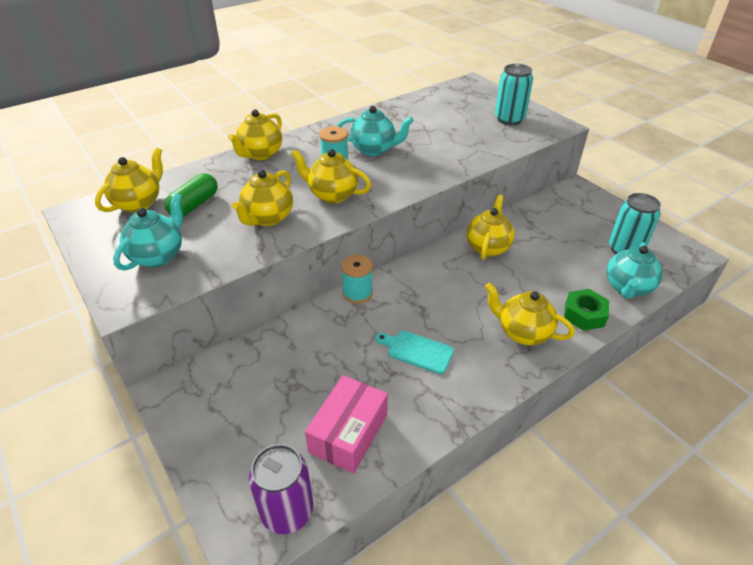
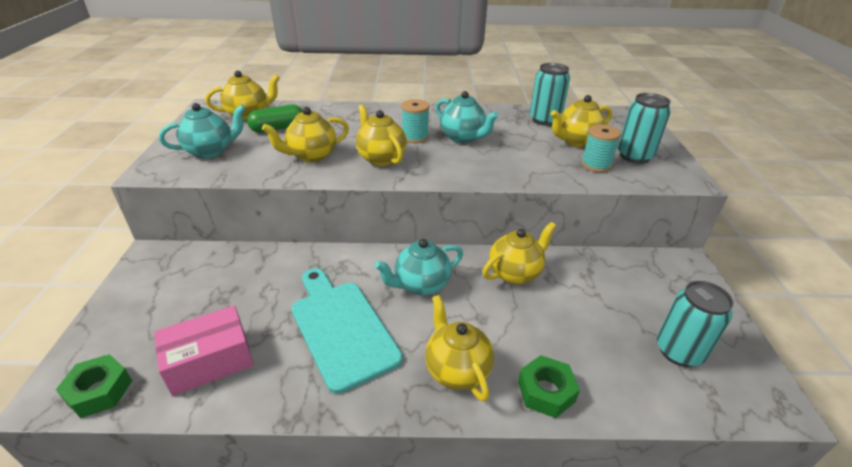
camera: 35 degrees right, 5 degrees down
yellow teapot [228,110,282,160] -> yellow teapot moved to [551,95,612,147]
purple can [249,444,313,534] -> green nut [56,354,132,418]
turquoise spool [341,255,373,304] -> turquoise spool moved to [581,124,621,172]
turquoise cutting board [375,331,454,374] -> turquoise cutting board [291,268,403,394], size x1.88
turquoise teapot [607,242,663,299] -> turquoise teapot moved to [374,239,463,296]
none -> turquoise can [530,63,570,126]

